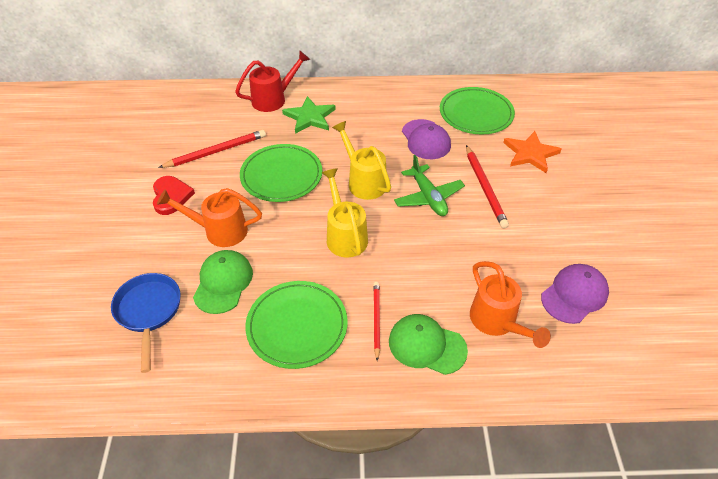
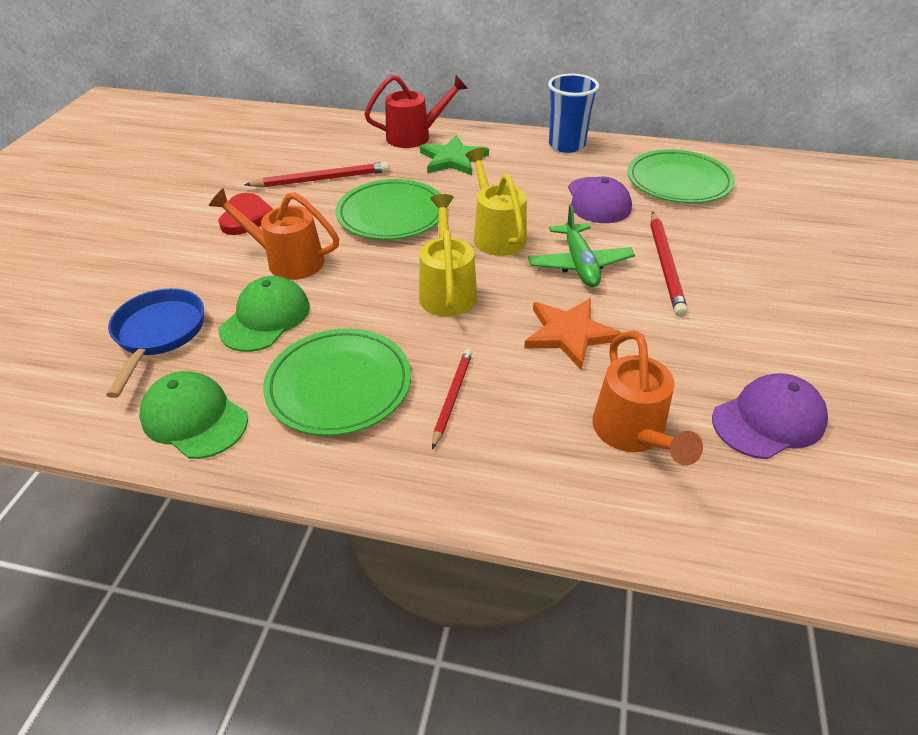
camera: 15 degrees right, 5 degrees down
green cap [389,314,468,375] -> green cap moved to [139,371,248,459]
orange star [503,131,562,173] -> orange star moved to [524,298,622,370]
none -> blue cup [548,74,599,153]

